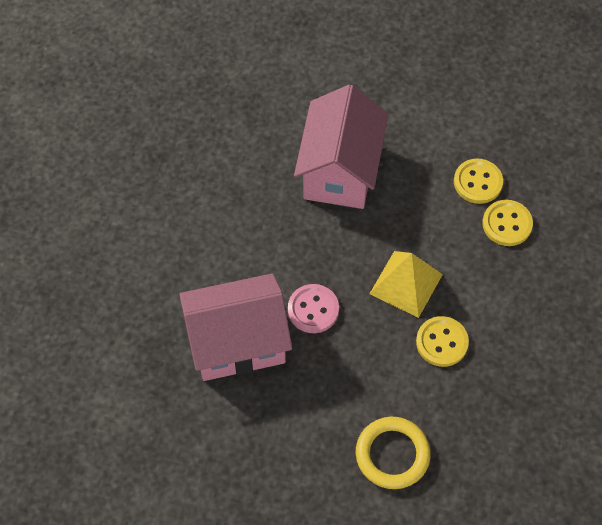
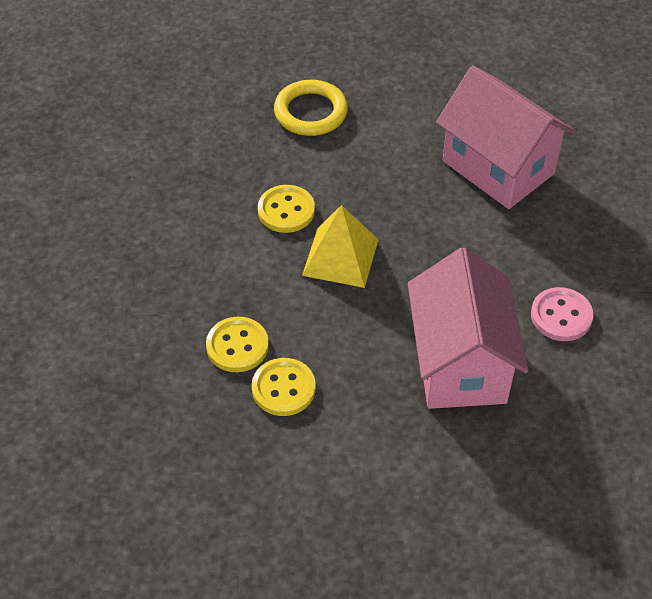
camera: 165 degrees right, 10 degrees down
pink house [179,273,292,381] -> pink house turned 75 degrees clockwise [436,65,574,209]
pink button [288,284,339,333] -> pink button moved to [531,287,594,341]

